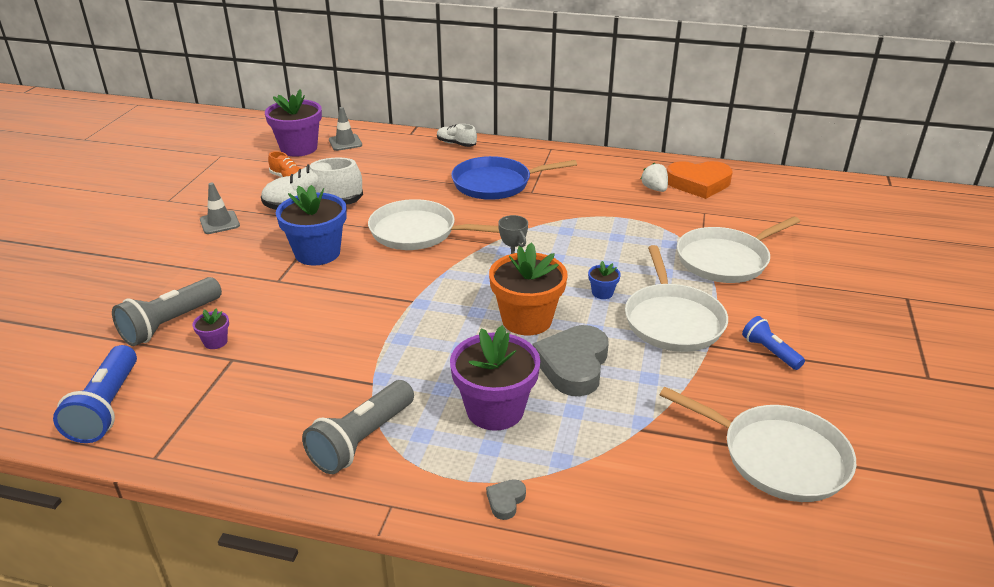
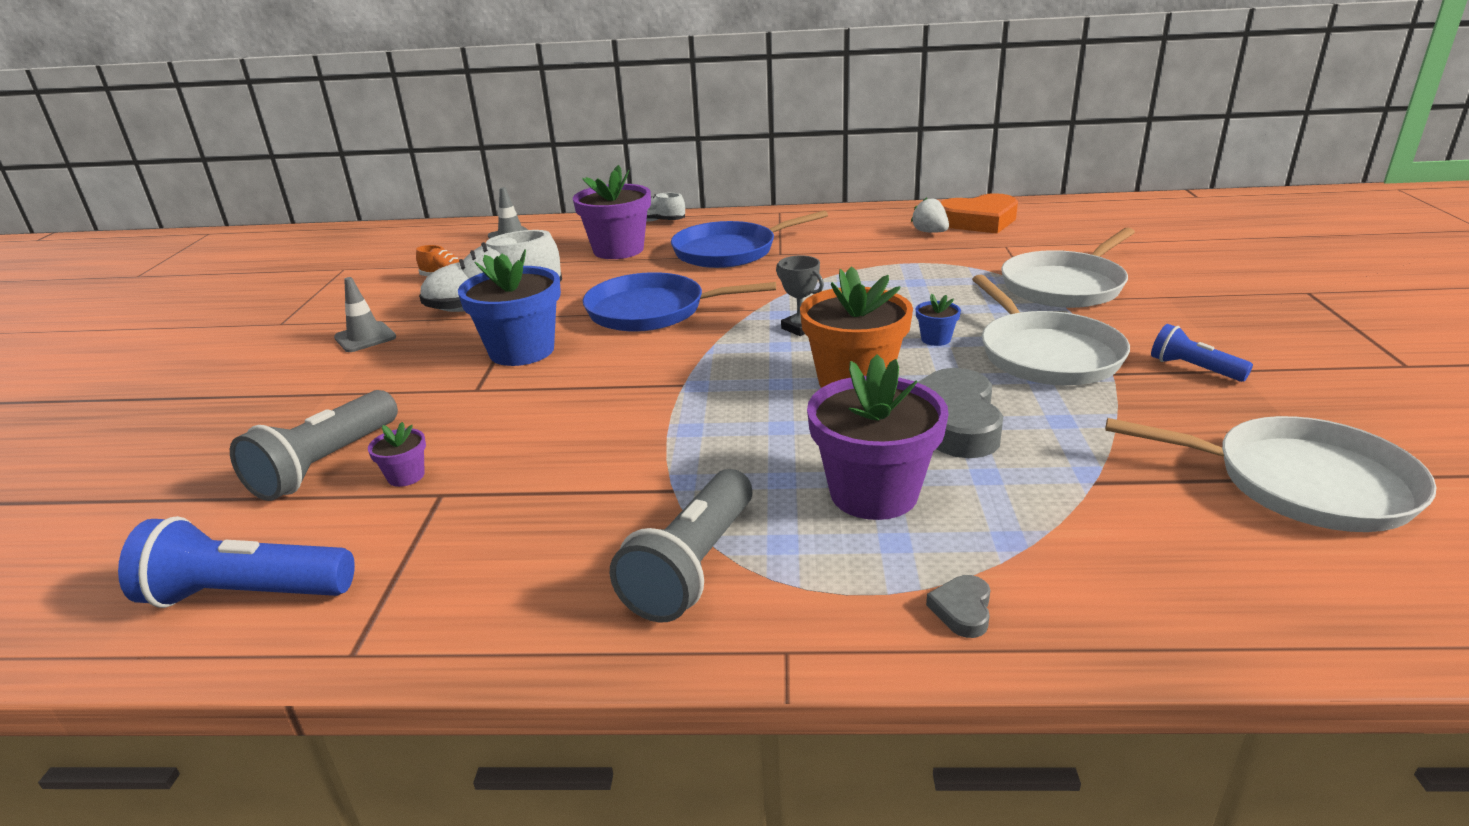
camera: 10 degrees left, 5 degrees down
blue flashlight [53,345,137,443] -> blue flashlight turned 105 degrees clockwise [118,516,355,608]
purple flower pot [265,89,322,157] -> purple flower pot moved to [573,165,651,259]
white pan [368,199,499,250] -> blue pan [583,272,776,332]

